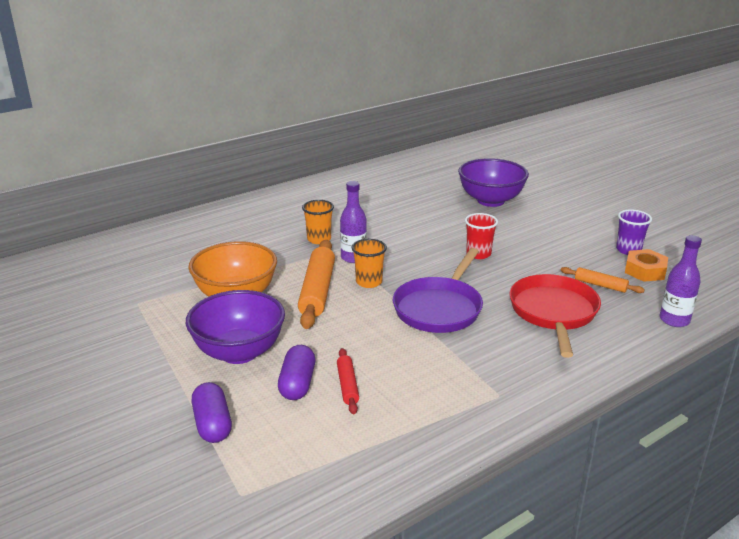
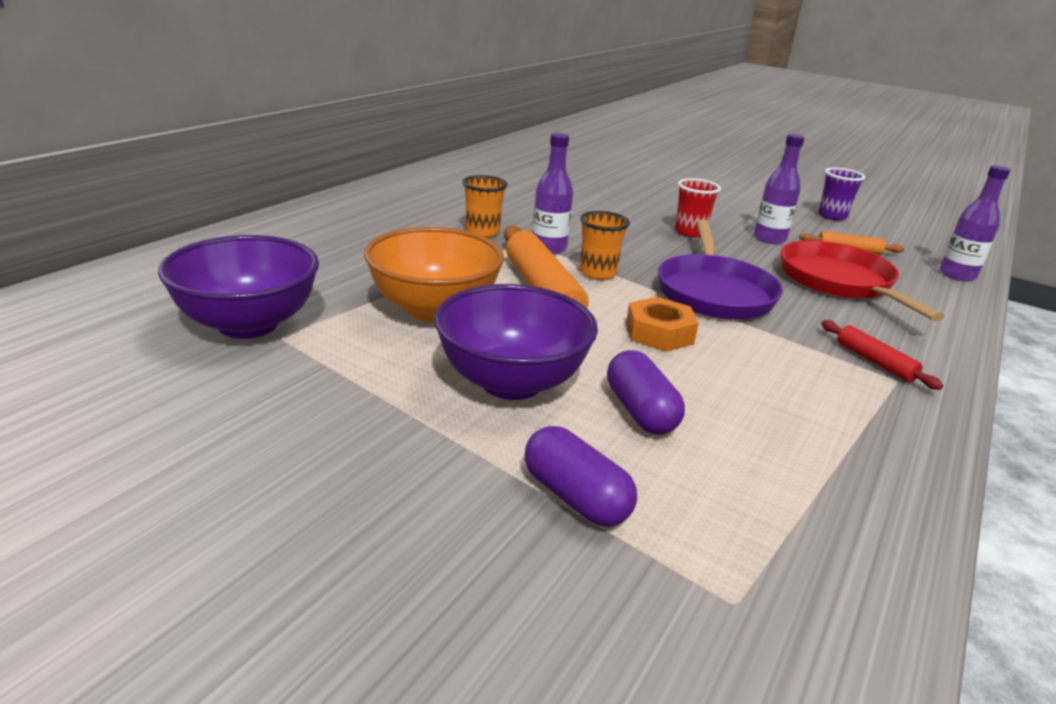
camera: 25 degrees left, 0 degrees up
red rolling pin [337,348,359,414] -> red rolling pin moved to [821,320,943,390]
purple bowl [458,158,529,207] -> purple bowl moved to [158,235,319,339]
orange nut [625,249,668,282] -> orange nut moved to [626,297,699,352]
none -> purple bottle [754,134,805,244]

